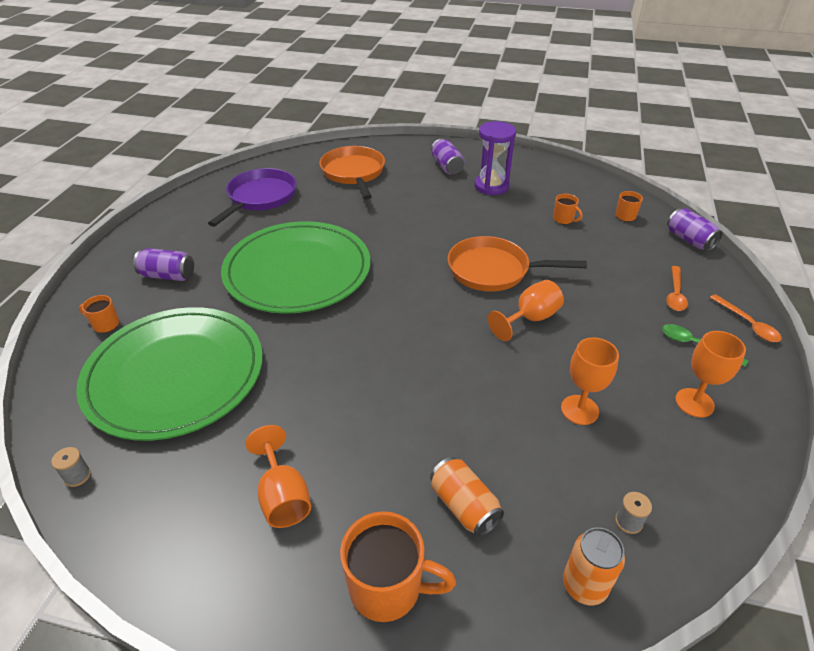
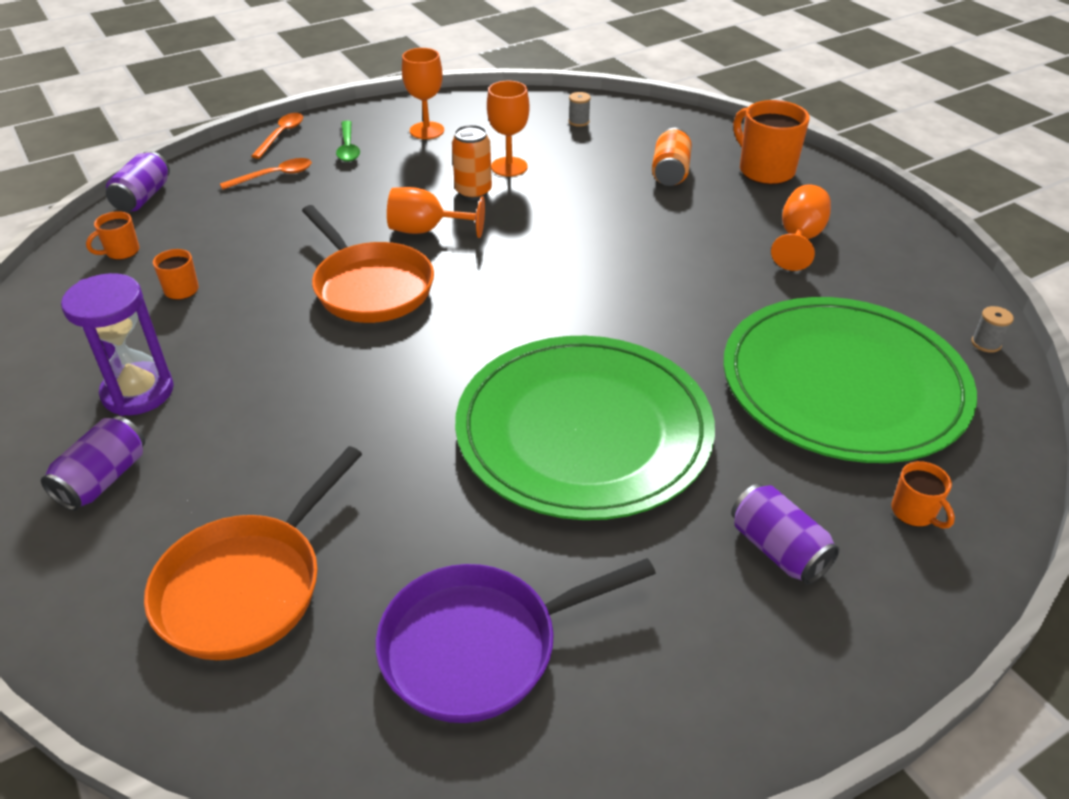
camera: 135 degrees left, 0 degrees up
orange can [563,527,625,605] -> orange can moved to [452,125,492,200]

